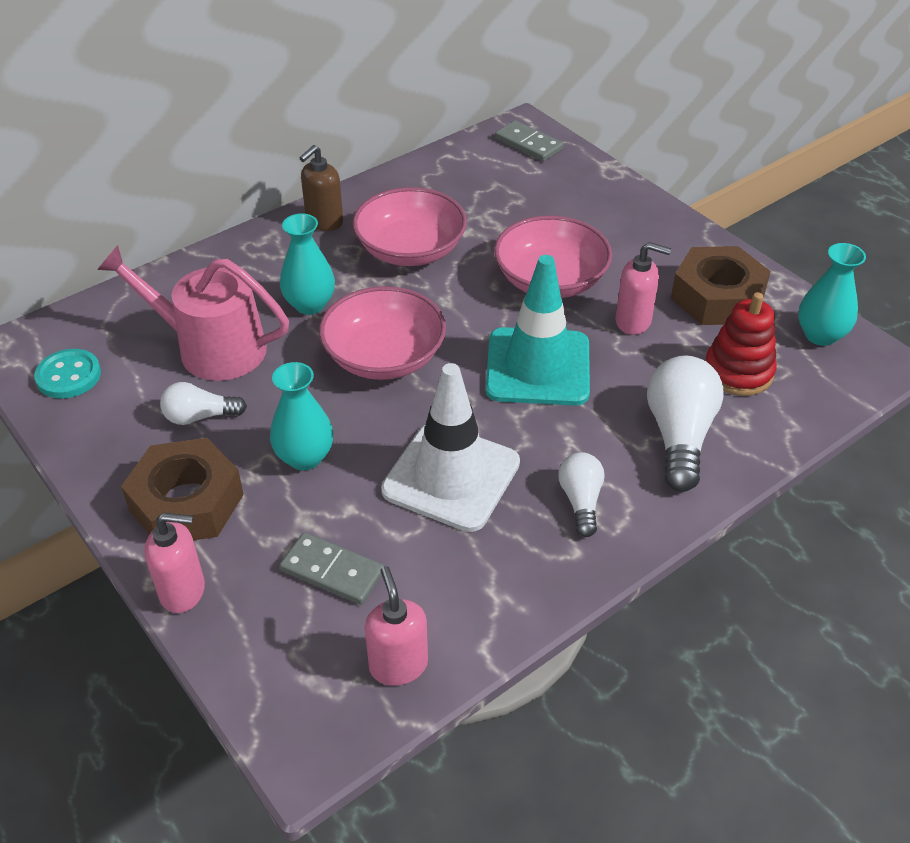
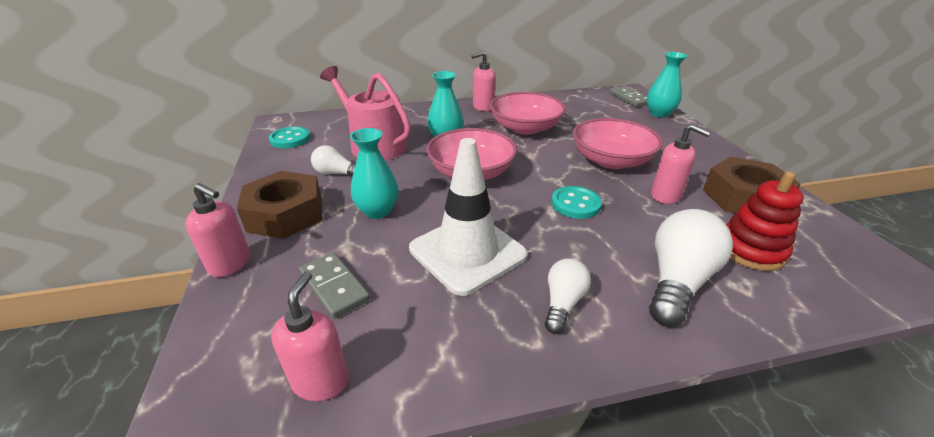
camera: 25 degrees right, 10 degrees down
brown soap dispenser [300,145,343,231] -> pink soap dispenser [471,51,496,111]
turquoise traffic cone [486,255,590,406] -> turquoise button [551,186,602,219]
turquoise vase [798,243,866,346] -> turquoise vase moved to [646,52,687,117]

